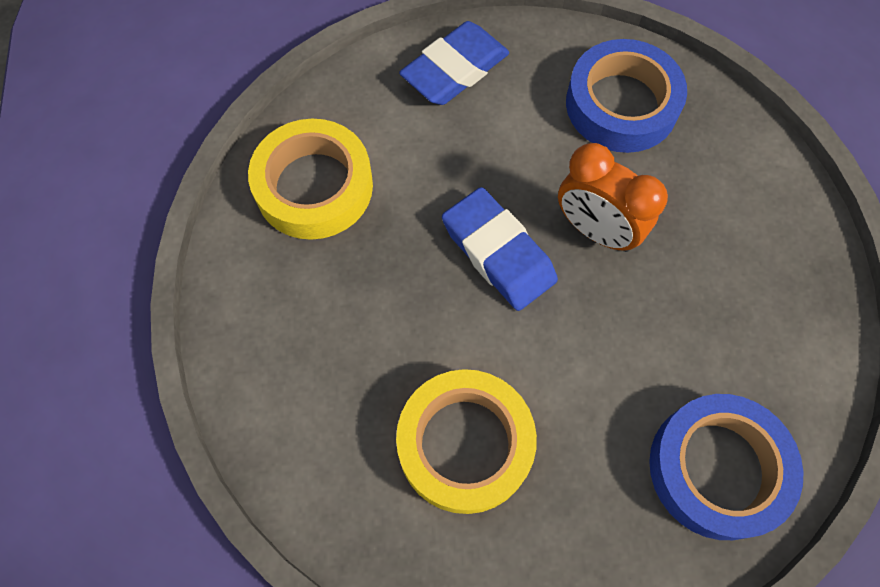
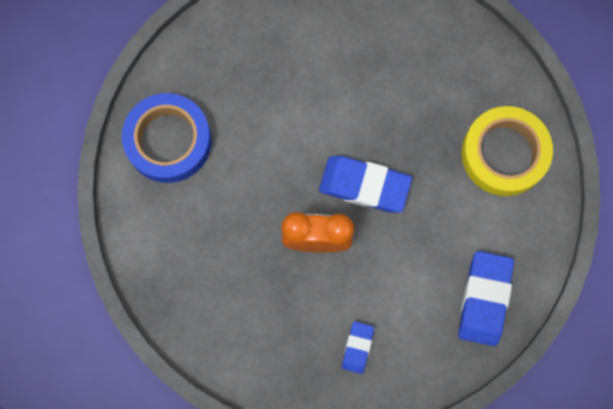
camera: 145 degrees right, 10 degrees up
yellow tape [396,369,537,514] -> none
blue tape [566,39,687,153] -> blue eraser [342,321,374,374]

